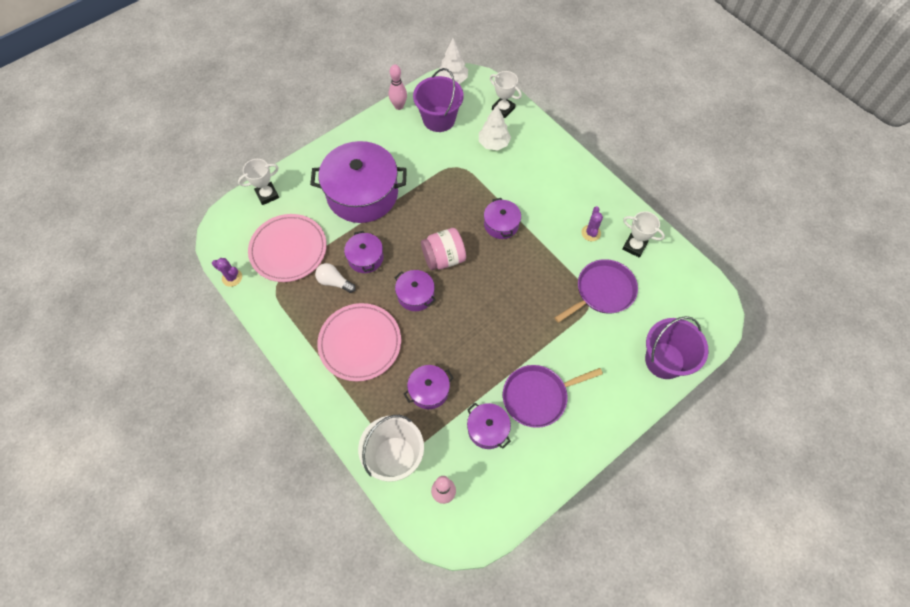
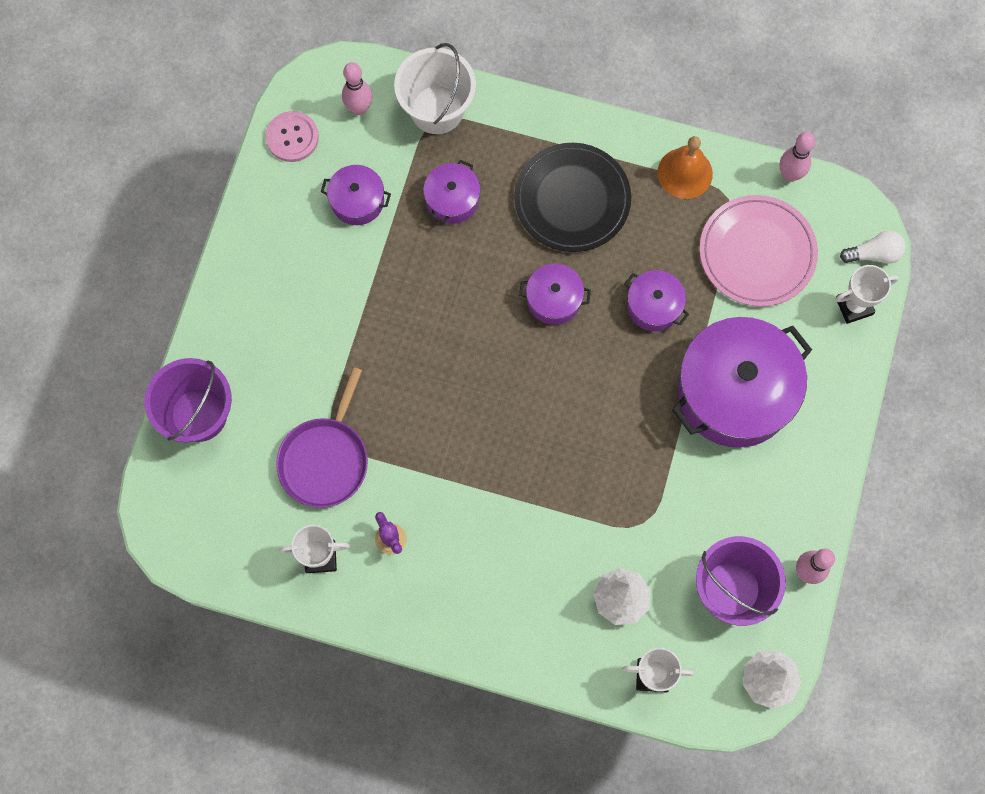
camera: 145 degrees right, 10 degrees up
purple cactus [212,258,242,287] -> pink bowling pin [779,132,815,182]
white trophy [238,159,279,205] -> white trophy turned 45 degrees clockwise [836,265,898,324]
white light bulb [315,263,356,293] -> white light bulb moved to [840,231,906,264]
pink plate [317,303,401,381] -> black plate [514,143,631,252]
pink jar [421,228,466,270] -> none
purple pot [484,198,521,239] -> none
purple pan [503,365,603,428] -> none
none -> pink button [265,111,319,162]
none -> orange bell [658,136,713,199]

